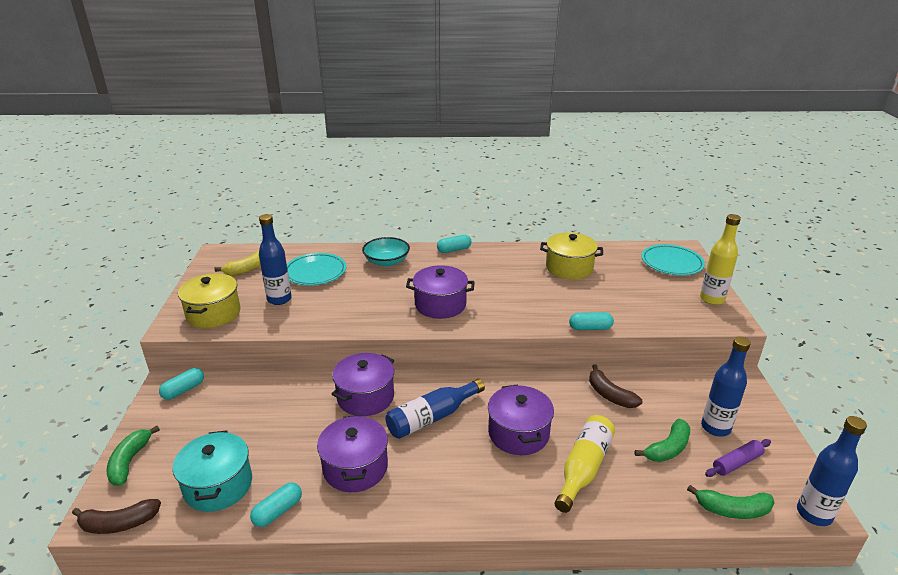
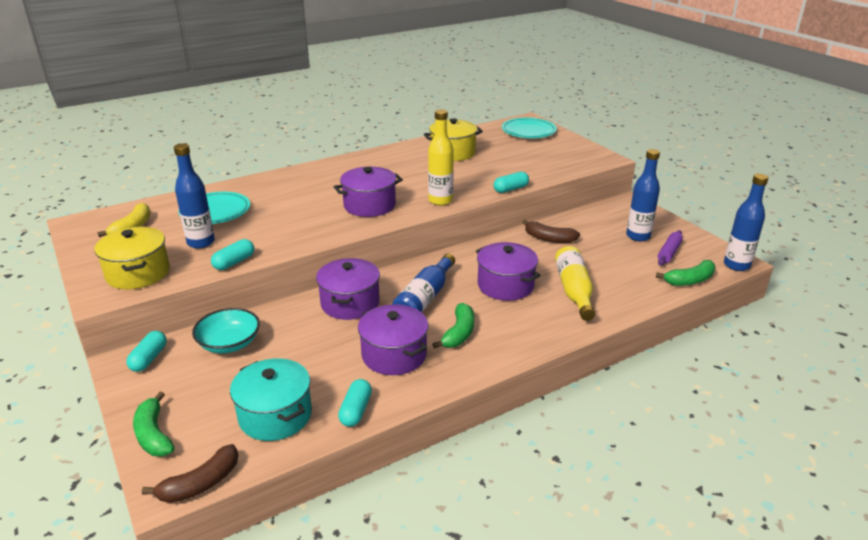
camera: 30 degrees left, 0 degrees up
turquoise bowl [362,237,410,266] -> turquoise bowl moved to [192,308,260,353]
turquoise capsule [437,235,471,253] -> turquoise capsule moved to [211,239,254,270]
green banana [635,419,690,462] -> green banana moved to [432,303,474,349]
yellow bottle [700,214,741,305] -> yellow bottle moved to [428,109,454,206]

